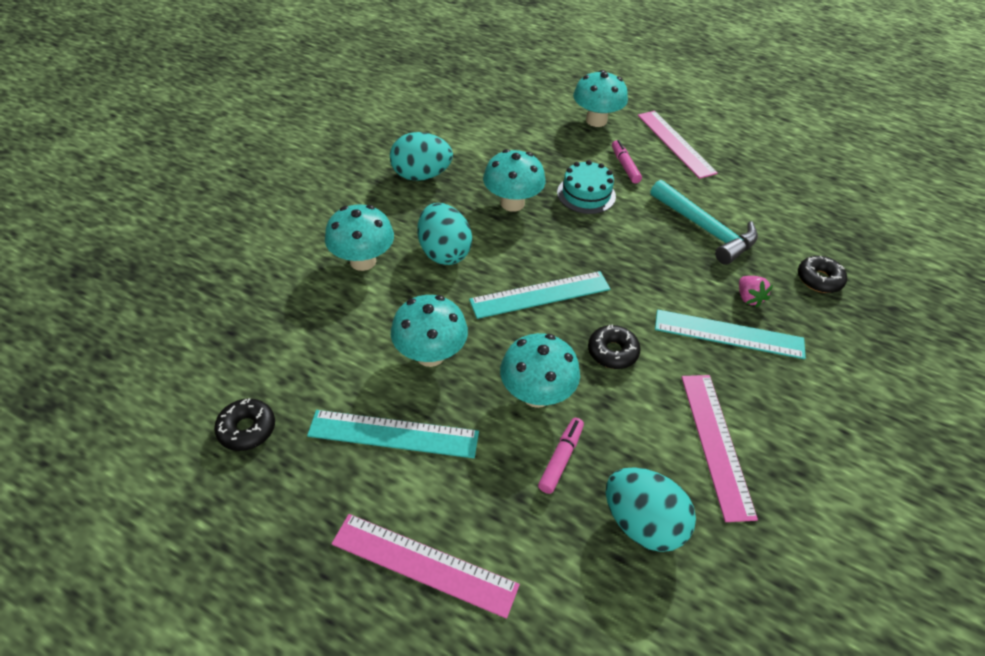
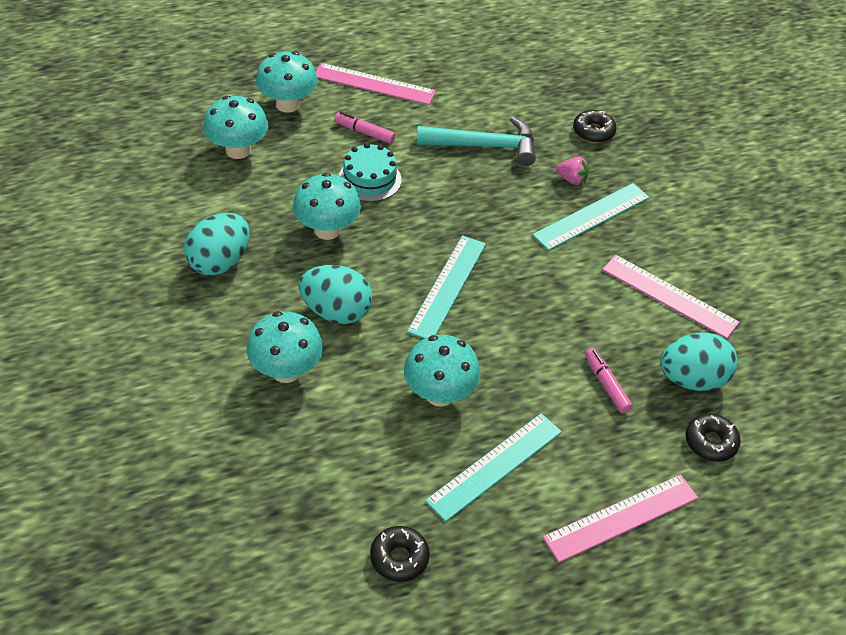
camera: 50 degrees left, 0 degrees up
turquoise mushroom [500,333,580,408] -> turquoise mushroom moved to [203,96,268,159]
black donut [588,324,641,369] -> black donut moved to [685,414,741,462]

